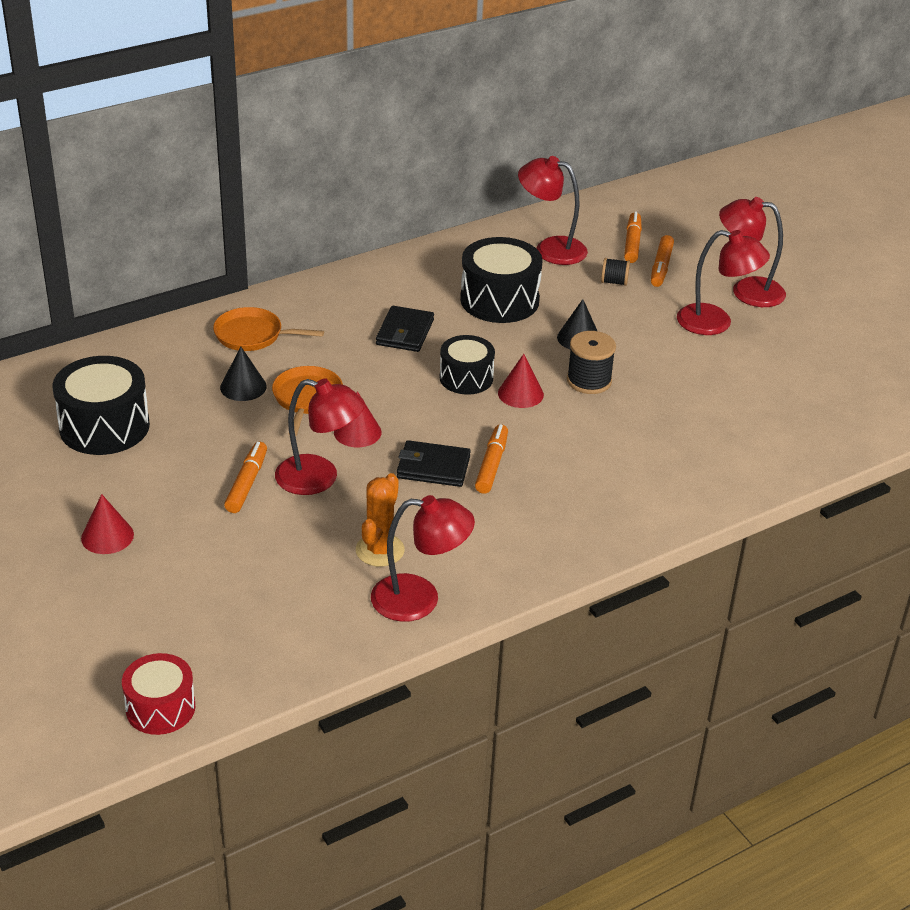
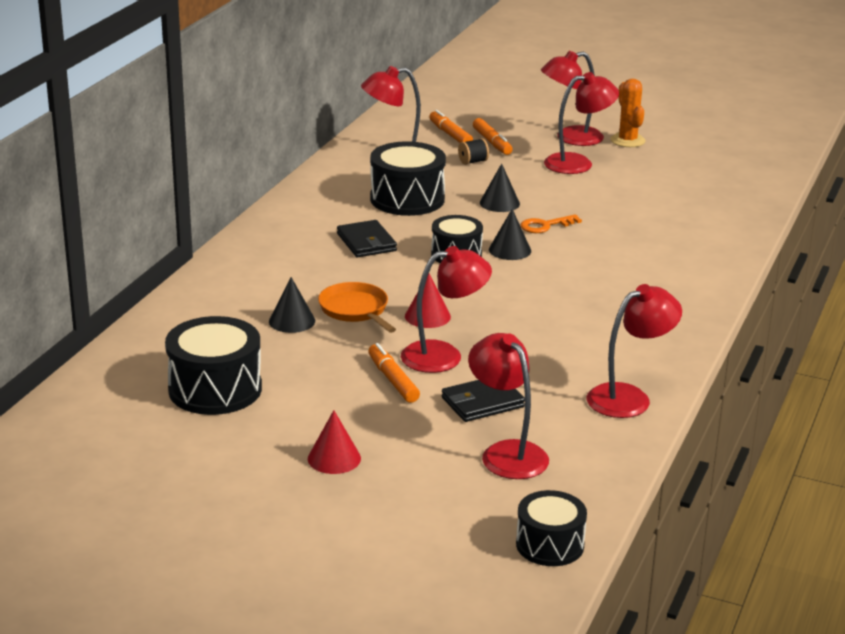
camera: 35 degrees left, 10 degrees down
red drum [122,653,195,735] -> black drum [516,490,587,566]
orange pan [213,307,324,351] -> none
orange cactus [356,473,405,567] -> orange cactus moved to [611,79,645,147]
black wallet [397,440,471,487] -> black wallet moved to [442,380,525,422]
orange marker [475,424,508,494] -> none
red cone [498,354,544,408] -> black cone [489,209,531,260]
black spool [567,331,616,394] -> orange key [520,214,582,233]
none -> red lamp [468,333,549,479]

